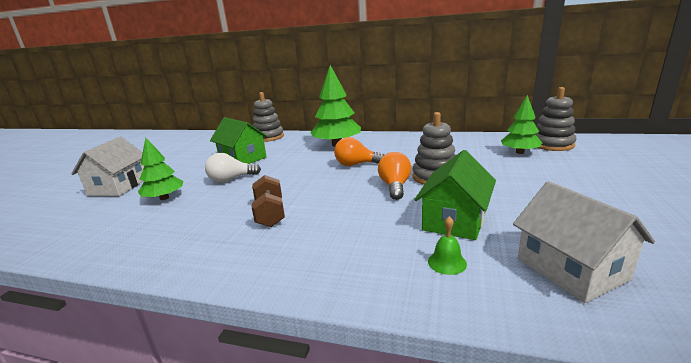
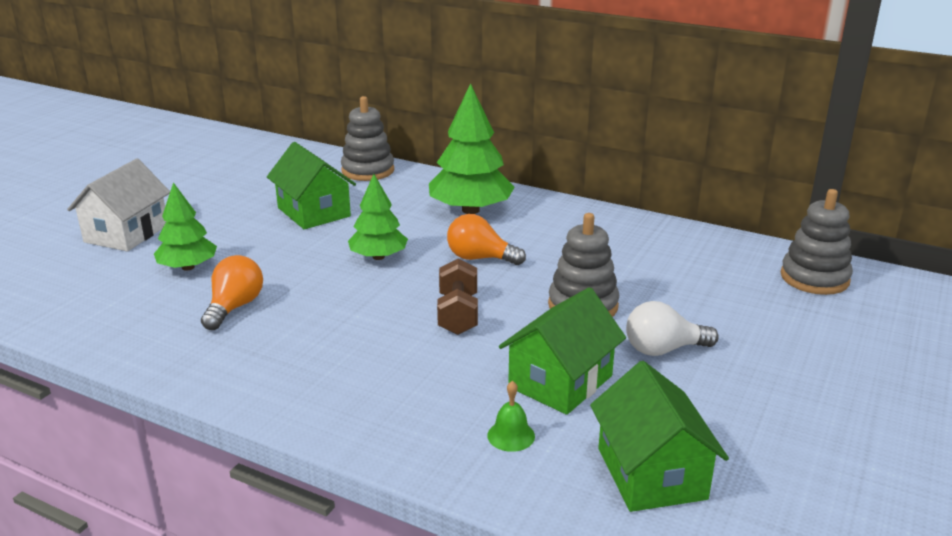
camera: 10 degrees right, 5 degrees up
white light bulb [205,153,261,183] -> white light bulb moved to [626,301,719,356]
brown dumbbell [252,175,285,227] -> brown dumbbell moved to [437,258,478,335]
orange light bulb [378,152,411,200] -> orange light bulb moved to [201,255,263,330]
green tree [501,95,542,154] -> green tree moved to [348,174,408,260]
white house [513,181,655,303] -> green house [590,361,729,512]

